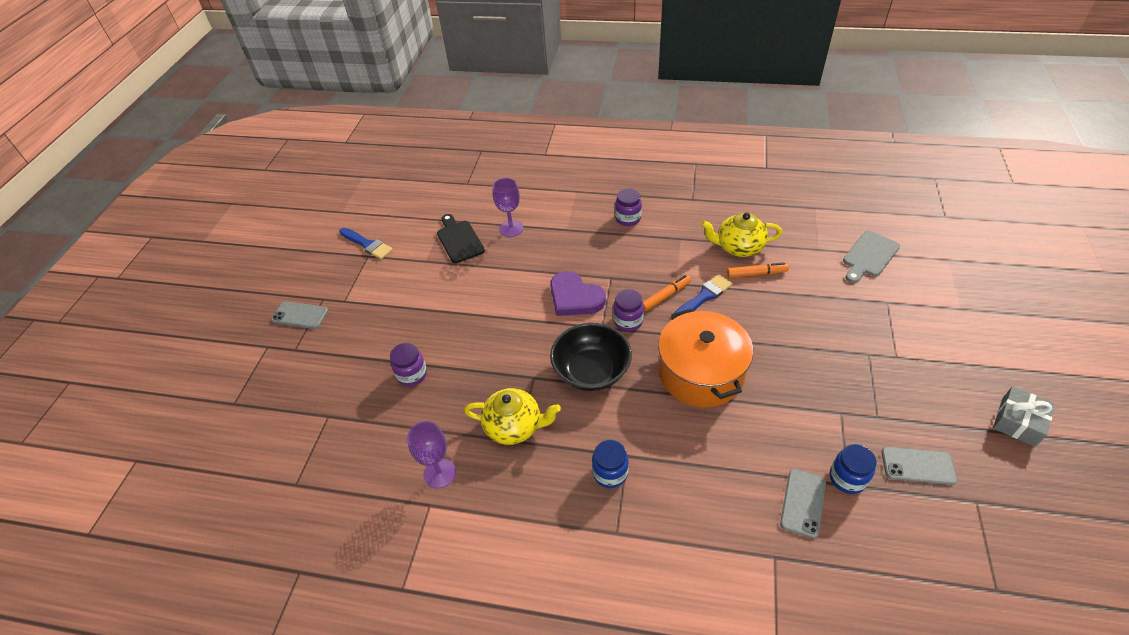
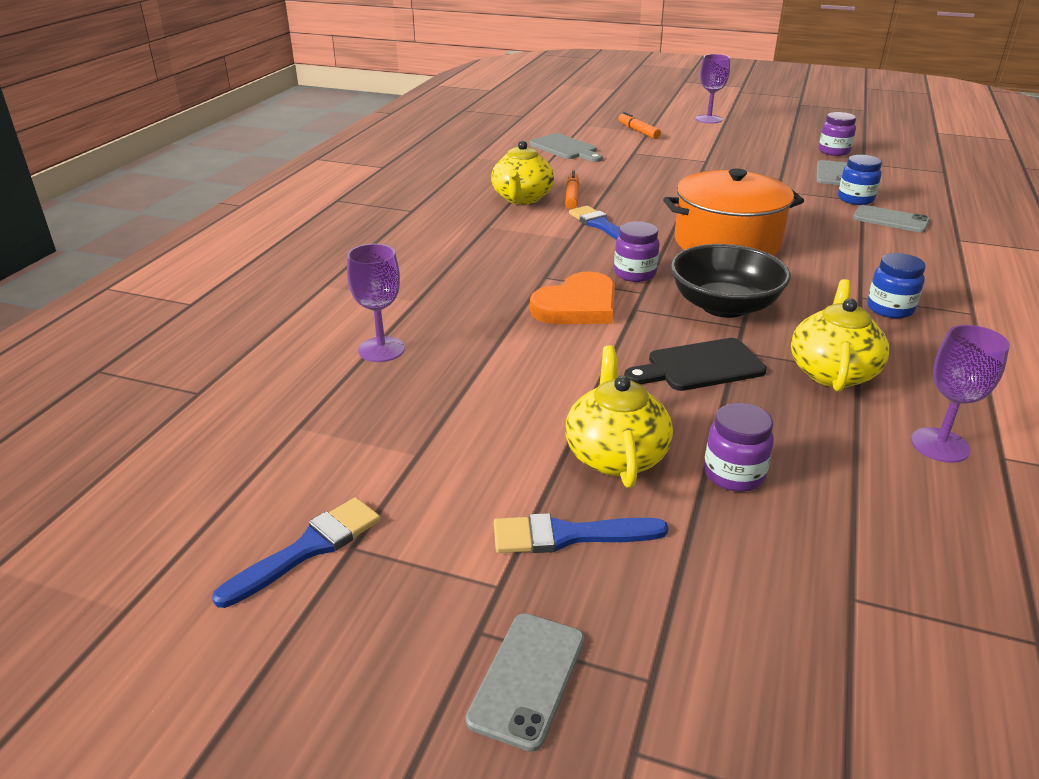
camera: 85 degrees left, 15 degrees down
black cutting board [437,214,485,263] -> black cutting board moved to [624,338,767,391]
purple heart [550,271,606,316] -> orange heart [530,271,615,324]
purple jar [615,189,642,226] -> purple jar moved to [819,112,856,156]
orange marker [643,275,691,311] -> orange marker moved to [618,112,661,139]
grey gift [993,386,1055,447] -> none
none -> blue brush [494,513,668,553]
none -> yellow teapot [565,345,673,488]
none -> purple goblet [696,54,730,124]

